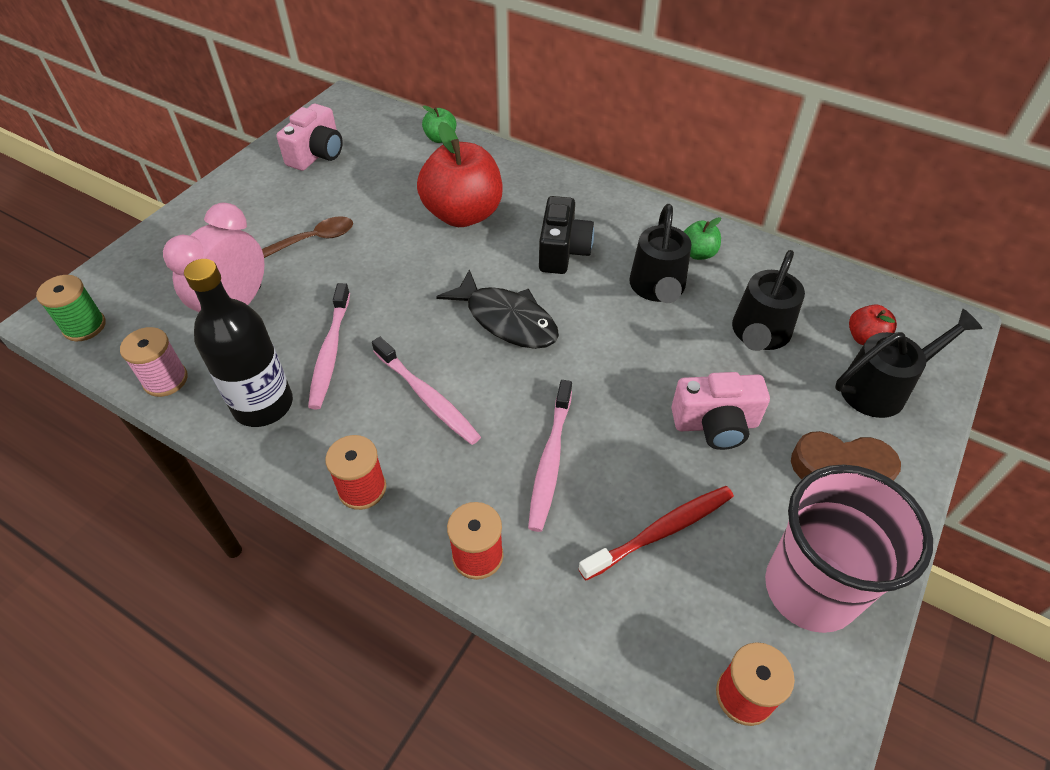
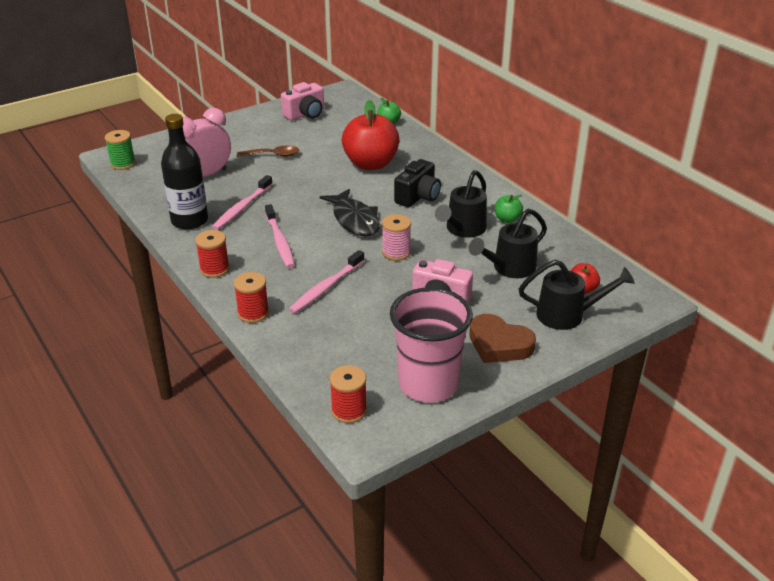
camera: 25 degrees right, 15 degrees down
pink spool [120,327,188,397] -> pink spool moved to [382,214,411,261]
red toothbrush [578,486,734,581] -> none

